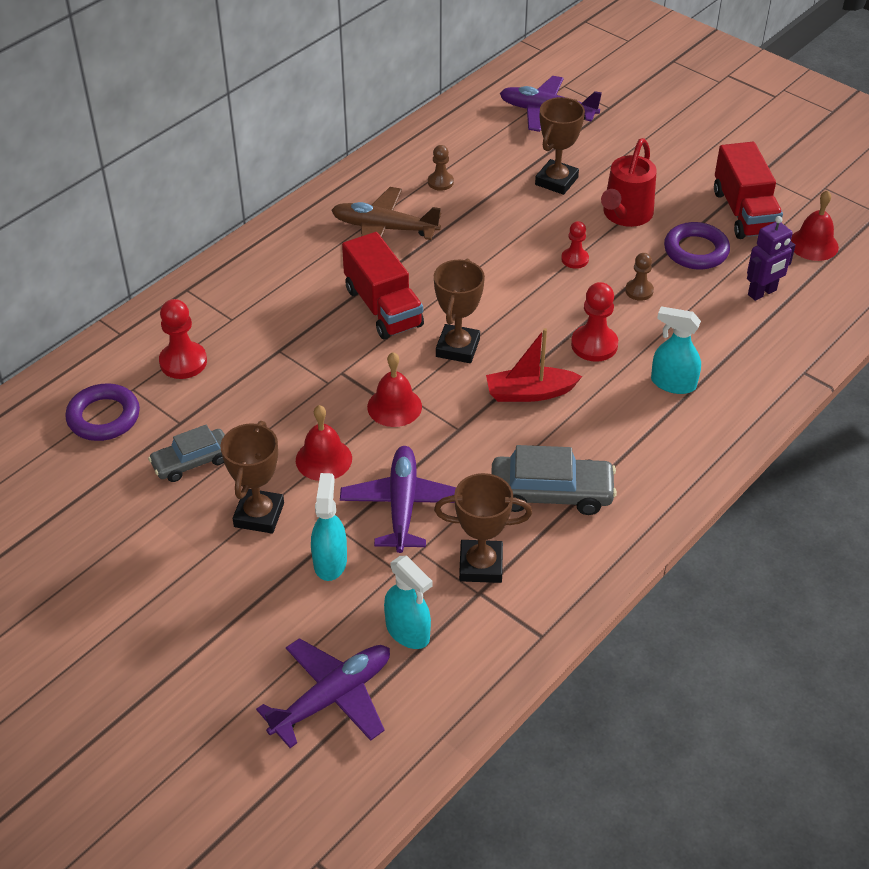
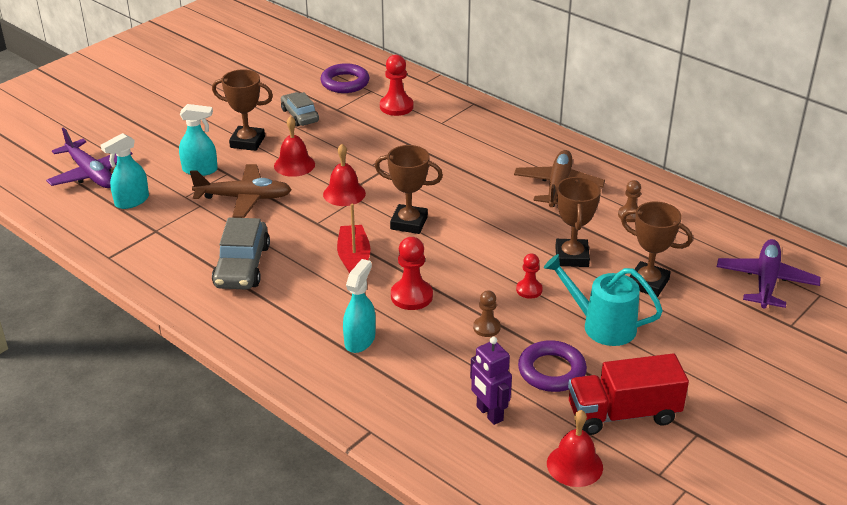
camera: 90 degrees right, 10 degrees down
purple plane [340,446,456,553] -> brown plane [190,164,292,218]
red truck [342,232,424,339] -> none
brown trophy [434,473,532,583] -> brown trophy moved to [555,177,601,267]
red watering can [601,138,657,227] -> turquoise watering can [544,254,663,346]

